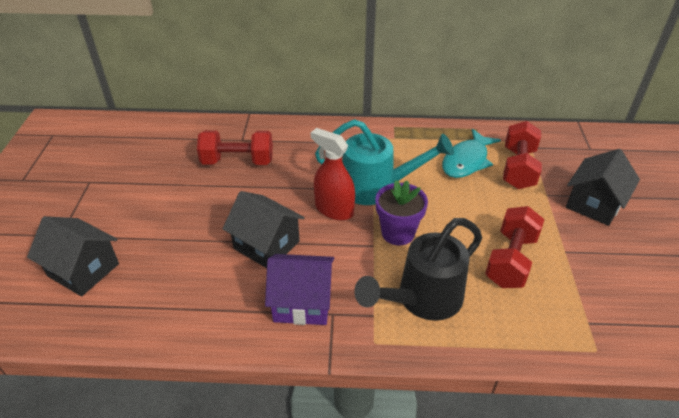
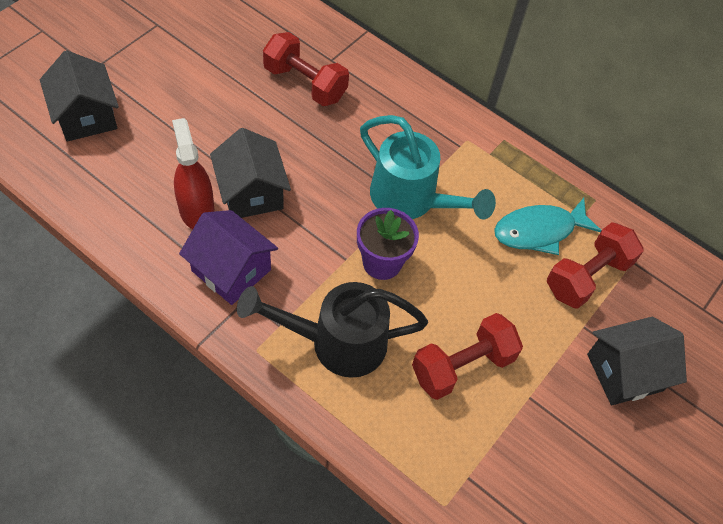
camera: 30 degrees right, 15 degrees up
red spray bottle [311,128,355,220] -> red spray bottle moved to [172,118,215,229]

